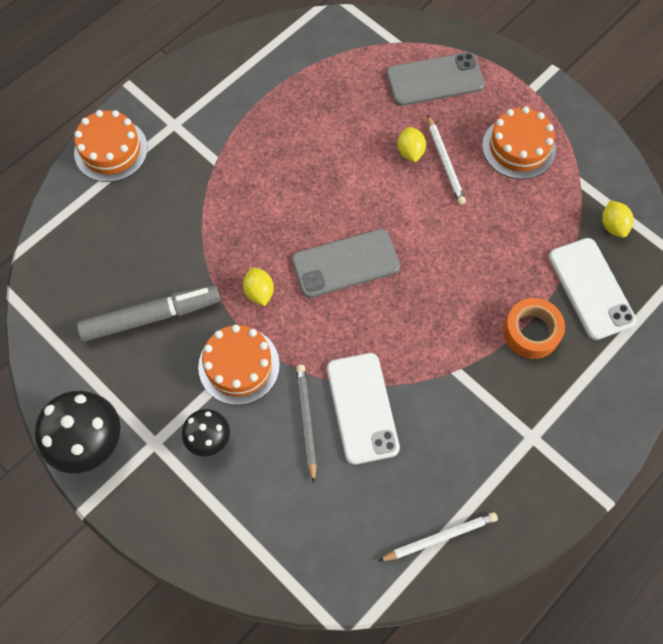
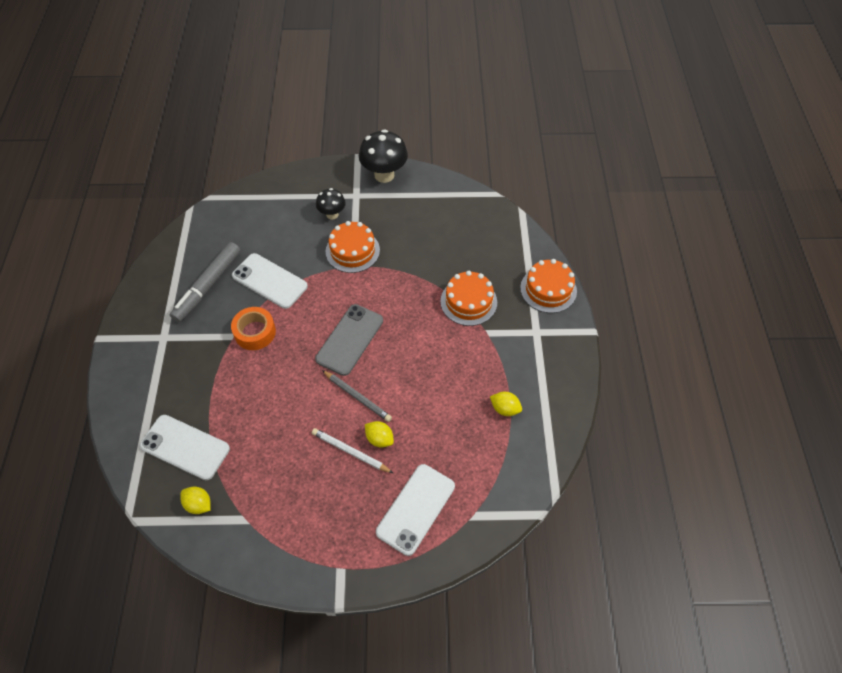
camera: 135 degrees right, 10 degrees down
grey marker [77,285,220,342] -> grey marker moved to [170,242,240,322]
yellow lemon [243,267,274,306] -> yellow lemon moved to [490,392,522,416]
grey pencil [296,365,317,483] -> grey pencil moved to [322,370,392,422]
white pencil [378,512,498,561] -> none
grey phone [386,52,485,106] -> white phone [376,464,455,556]
orange cake [482,107,556,179] -> orange cake moved to [440,271,497,326]
orange tape [503,298,565,359] -> orange tape moved to [231,307,276,350]

